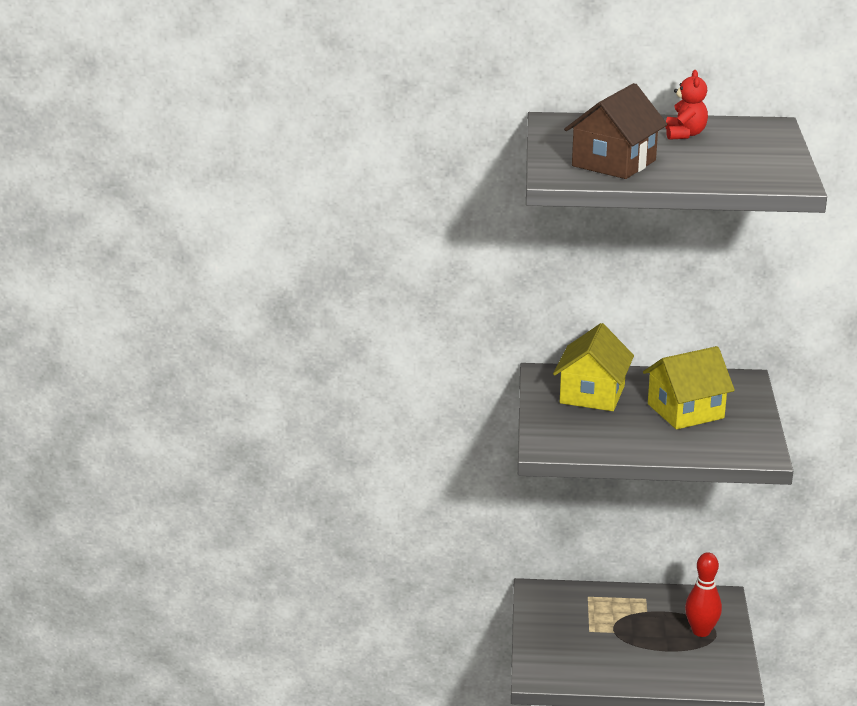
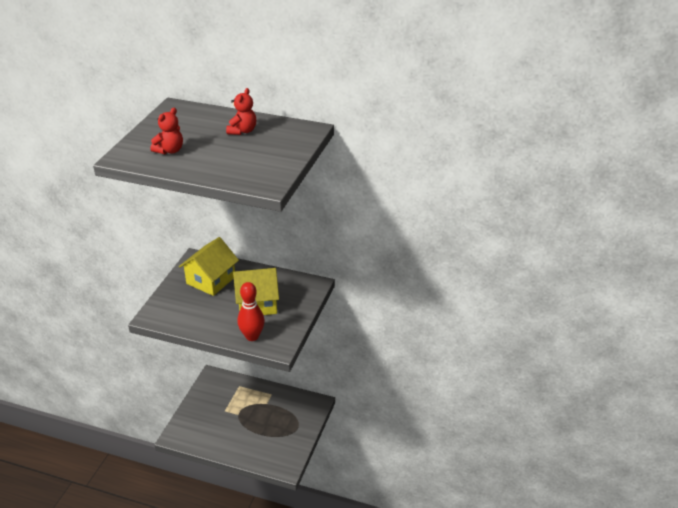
camera: 15 degrees right, 10 degrees up
brown house [564,83,668,179] -> red teddy bear [150,108,183,154]
red bowling pin [685,552,722,637] -> red bowling pin moved to [237,282,265,341]

